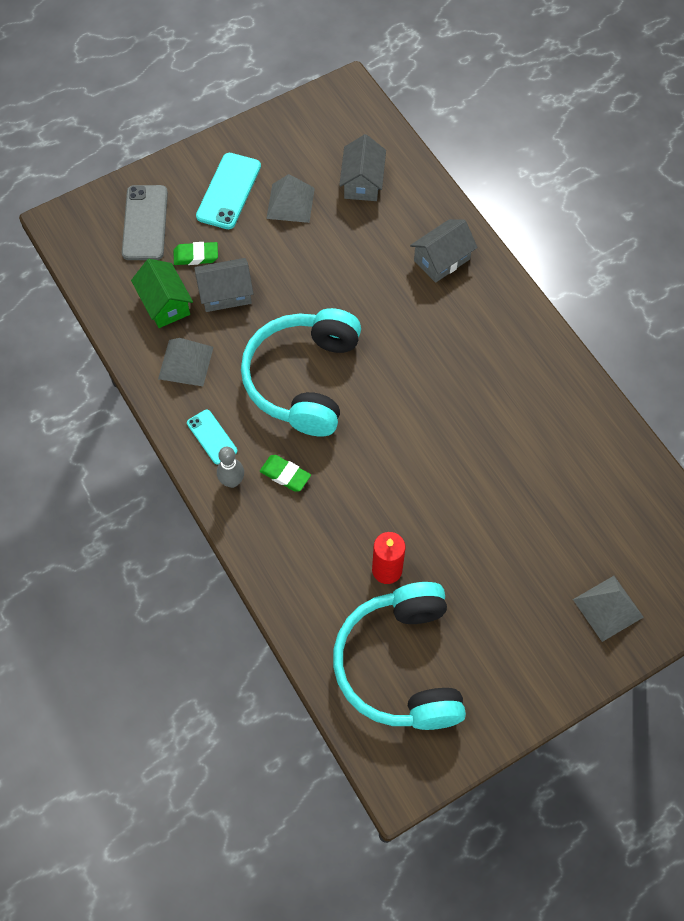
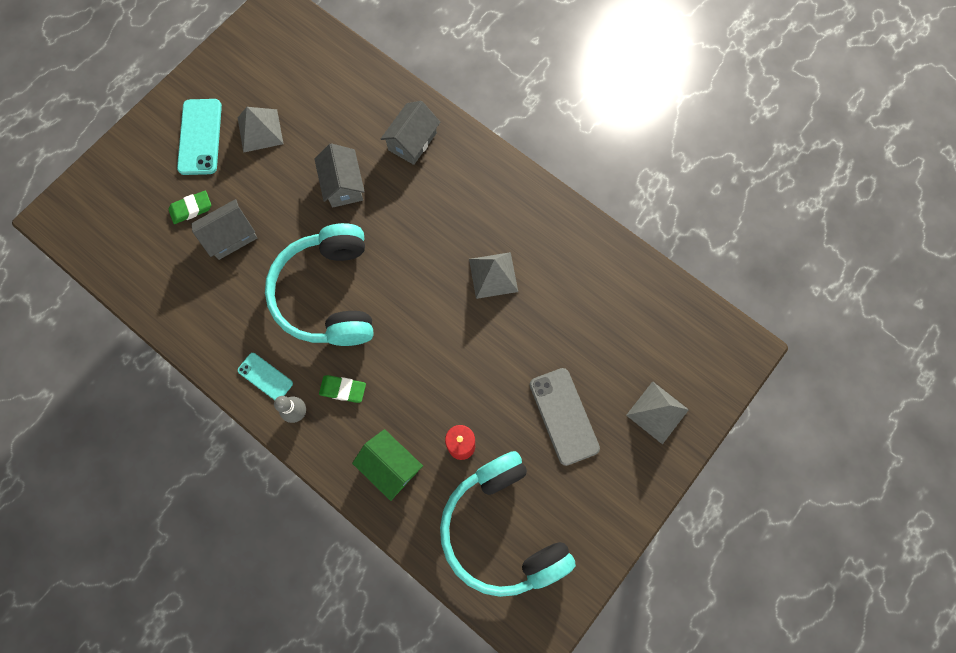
camera: 20 degrees left, 10 degrees up
grey phone [122,185,168,260] -> grey phone moved to [530,368,600,466]
green house [131,259,193,328] -> green house moved to [352,429,423,501]
grey pyramid [158,338,214,386] -> grey pyramid moved to [469,252,518,299]
grey house [339,134,386,201] -> grey house moved to [314,143,365,208]

